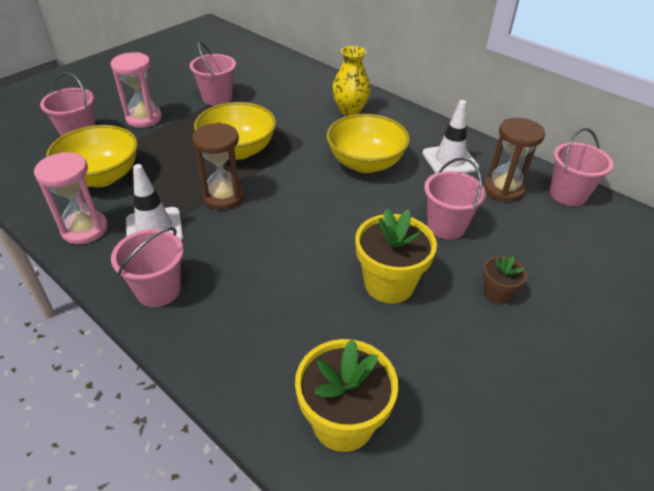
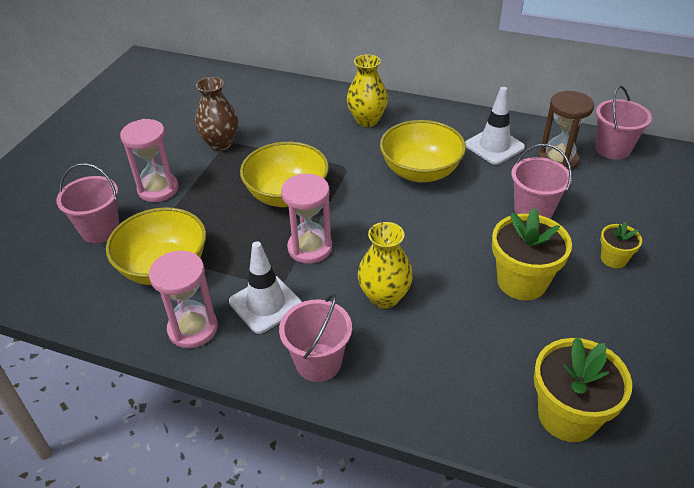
camera: 20 degrees left, 0 degrees up
pink bucket [190,42,236,106] -> brown vase [195,77,238,151]
brown hourglass [192,123,245,210] -> pink hourglass [281,174,332,264]
brown flower pot [483,256,527,304] -> yellow flower pot [600,222,642,268]
none -> yellow vase [358,222,413,308]

